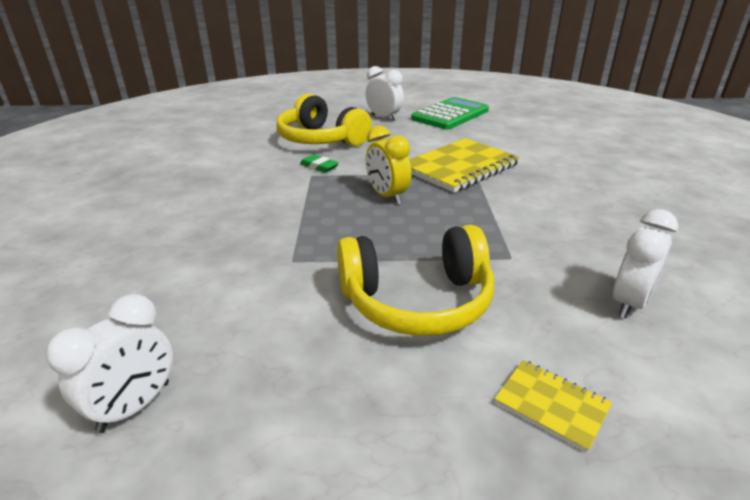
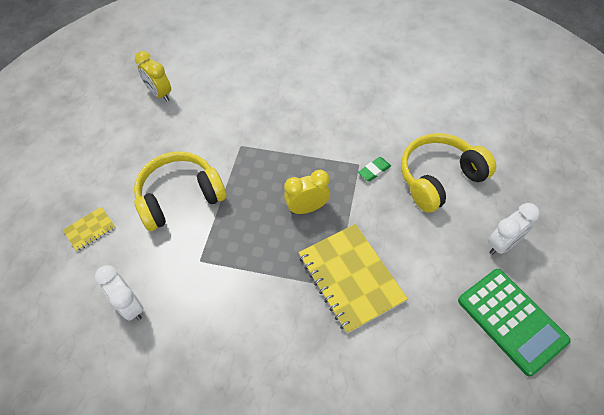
camera: 105 degrees right, 25 degrees up
white clock [46,294,173,433] -> yellow clock [135,51,171,102]
yellow headphones [337,225,494,336] -> yellow headphones turned 60 degrees clockwise [134,151,227,231]

